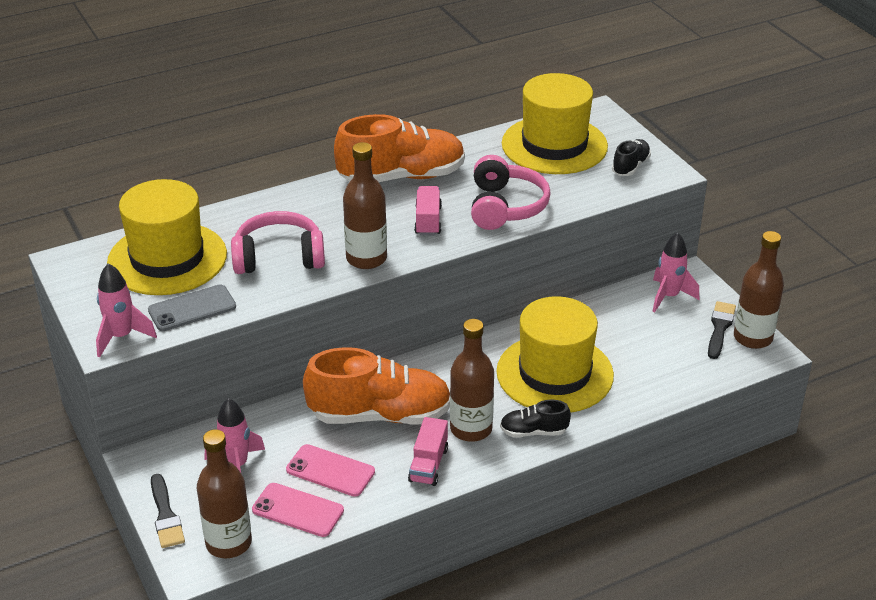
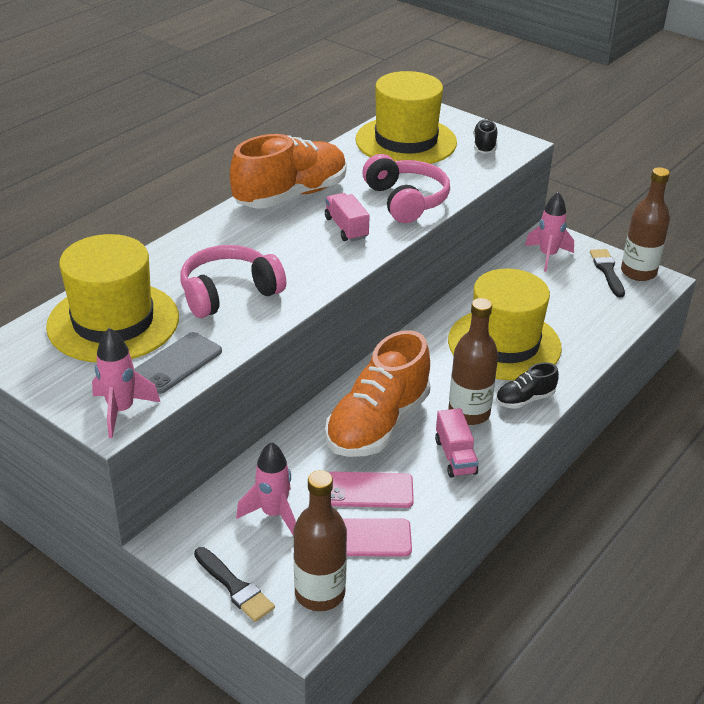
camera: 25 degrees left, 0 degrees up
orange shoe [303,347,450,425] -> orange shoe turned 150 degrees clockwise [325,330,431,457]
brown bottle [343,142,387,269] -> none

